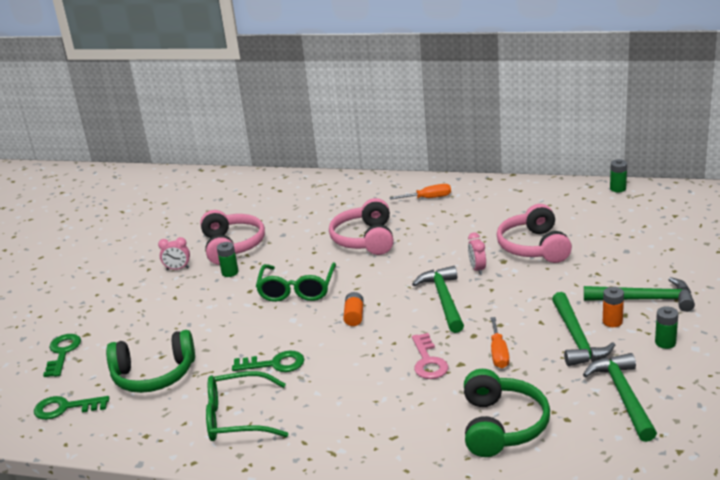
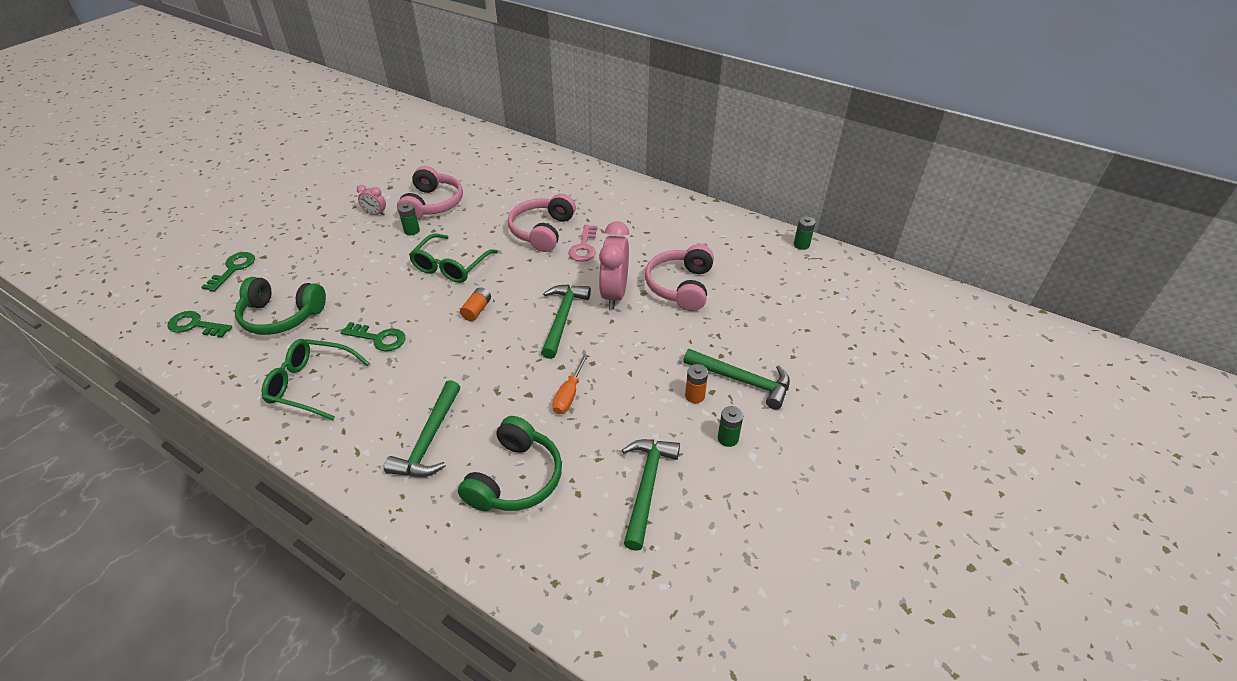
camera: 15 degrees right, 15 degrees up
orange screwdriver [390,184,451,200] -> none
pink key [412,333,448,379] -> pink key moved to [568,225,598,262]
pink clock [468,232,486,275] -> pink clock [599,221,629,309], size x2.04
green hammer [552,292,615,366] -> green hammer moved to [384,380,460,477]

